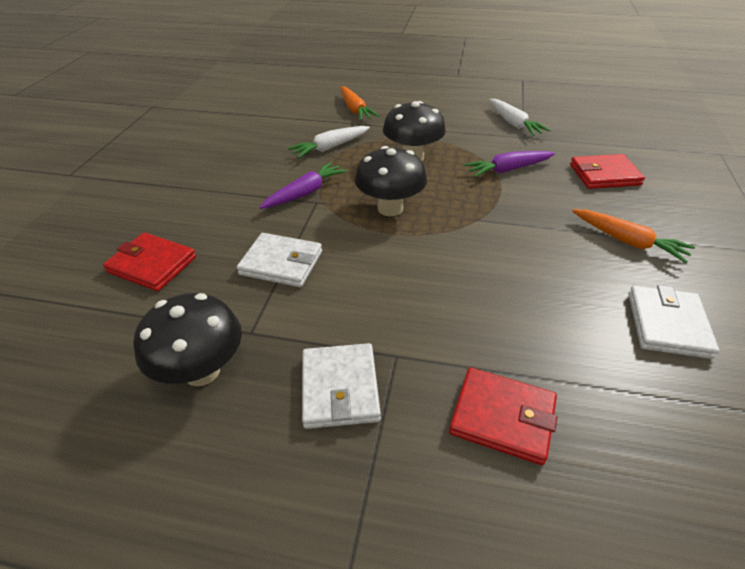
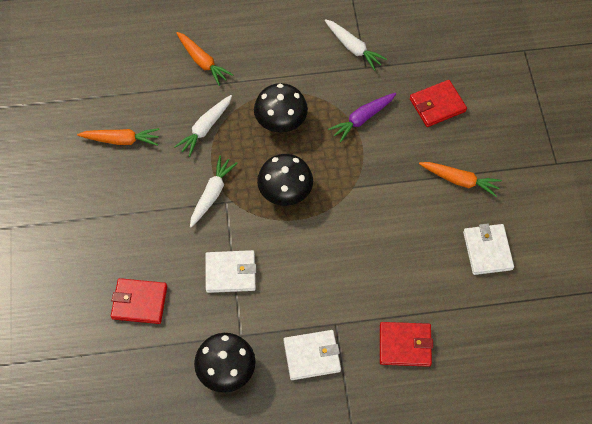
camera: 20 degrees left, 20 degrees up
purple carrot [259,162,347,209] -> white carrot [190,156,237,227]
white wallet [302,343,381,429] -> white wallet turned 75 degrees counterclockwise [284,330,341,380]
none -> orange carrot [77,128,160,146]

